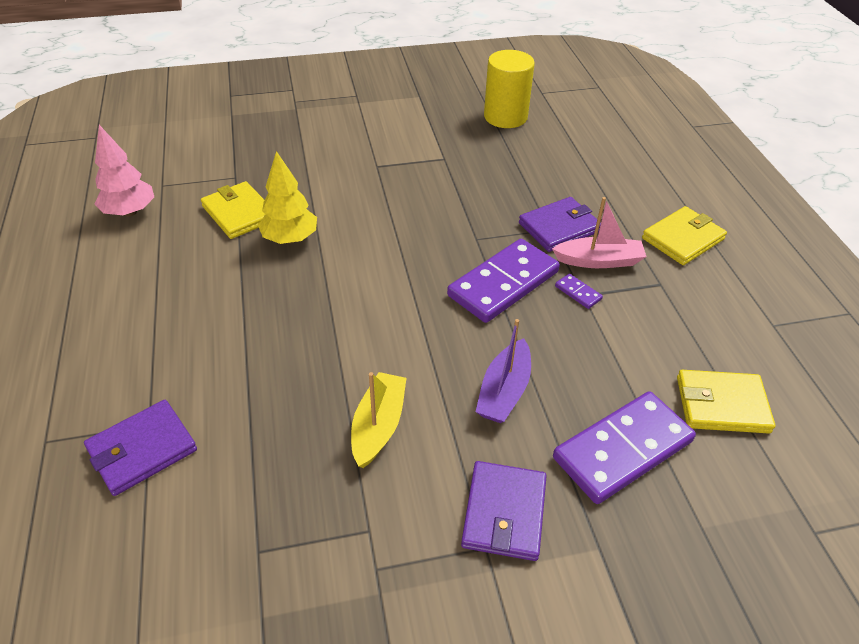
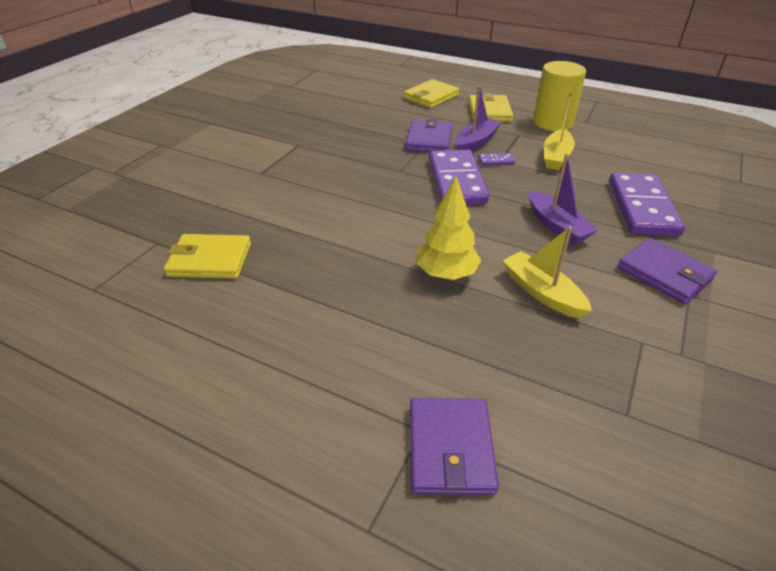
camera: 50 degrees left, 5 degrees down
pink tree [95,125,154,216] -> none
yellow tree [258,151,317,244] -> yellow tree moved to [416,176,481,280]
yellow cylinder [484,50,535,128] -> yellow cylinder moved to [533,61,586,131]
pink boat [552,197,647,268] -> purple boat [455,85,502,151]
yellow wallet [677,370,776,434] -> yellow wallet moved to [403,79,460,108]
none -> yellow boat [544,92,575,170]

